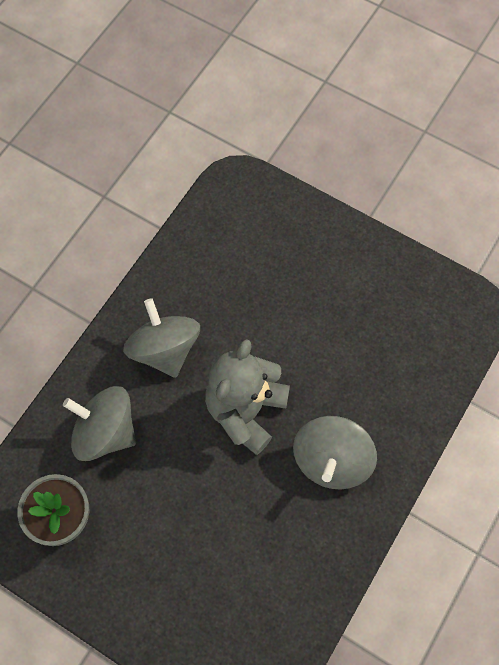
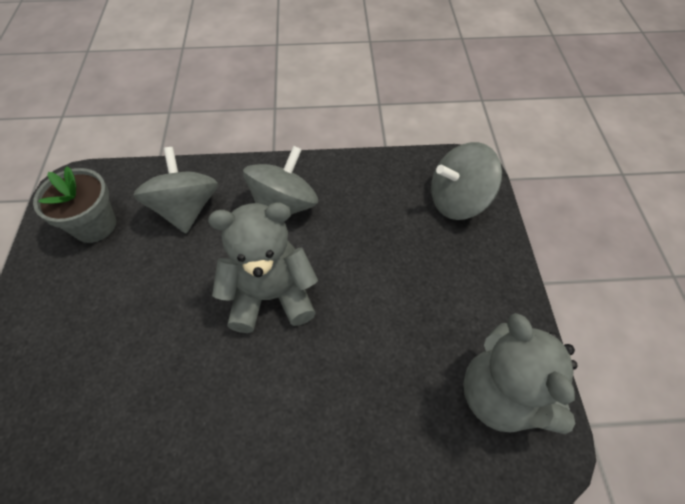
camera: 55 degrees right, 10 degrees down
grey spinning top [293,416,377,490] -> grey spinning top moved to [431,142,502,220]
none -> grey teddy bear [463,313,578,434]

